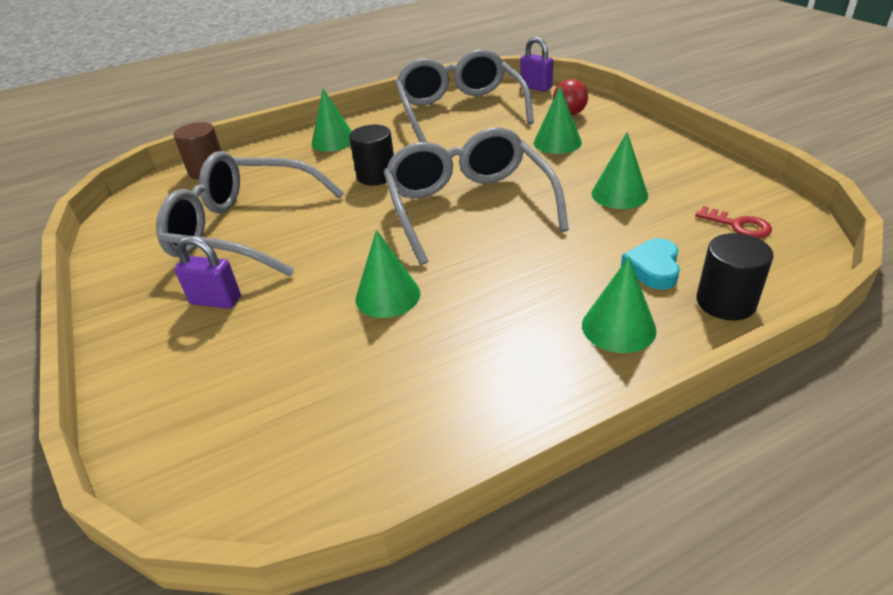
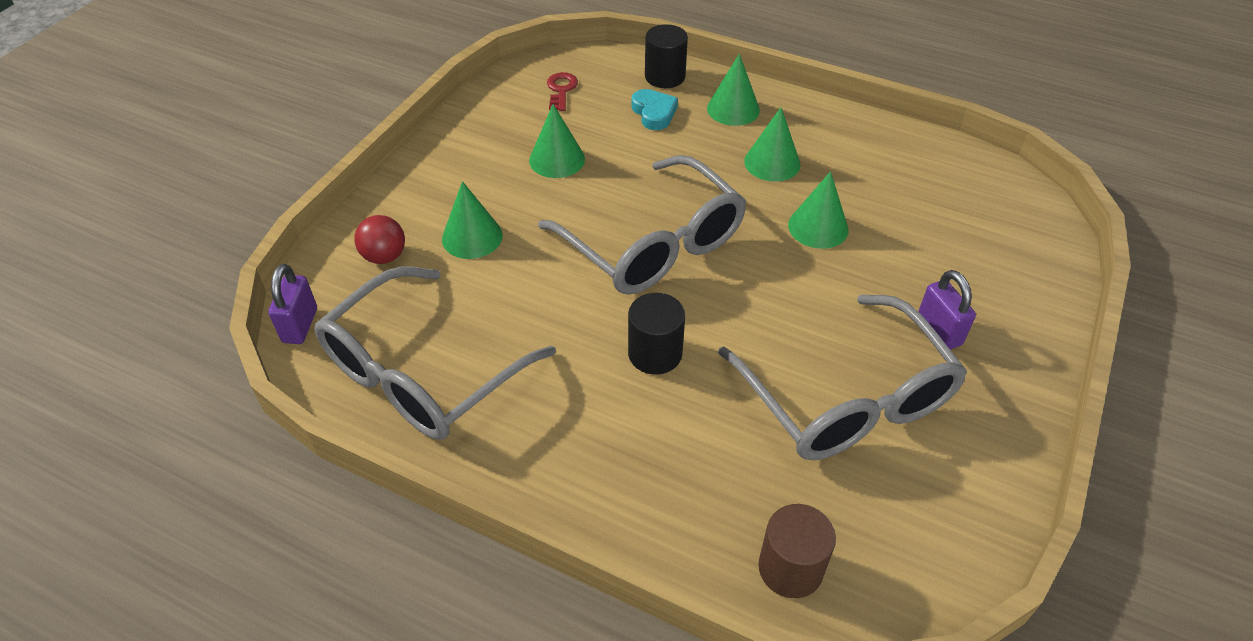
camera: 130 degrees left, 10 degrees up
green cone [312,88,352,152] -> green cone moved to [744,107,800,182]
grey glasses [384,127,569,265] -> grey glasses turned 75 degrees counterclockwise [538,155,747,295]
turquoise heart [621,238,680,290] -> turquoise heart turned 90 degrees counterclockwise [631,89,678,130]

